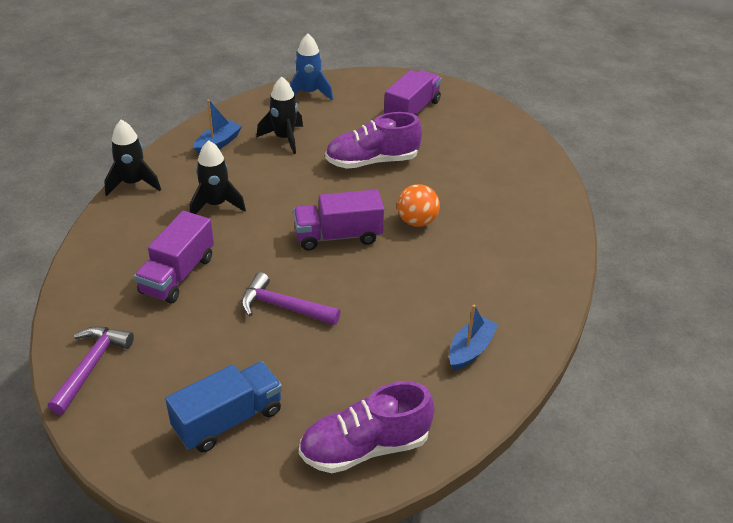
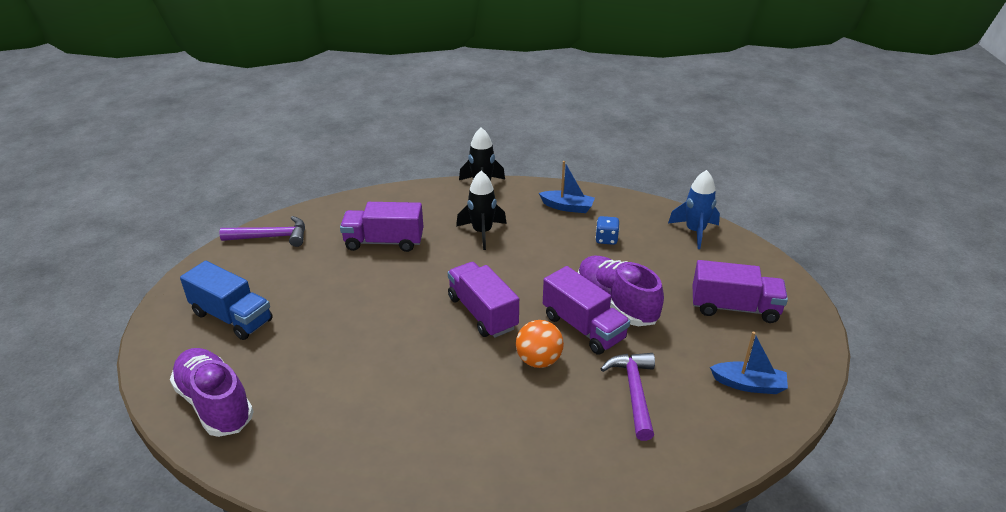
camera: 70 degrees right, 5 degrees down
purple hammer [241,272,341,325] -> purple hammer moved to [601,353,655,441]
black rocket [256,77,303,154] -> blue dice [595,216,619,245]
blue boat [449,305,499,370] -> blue boat moved to [710,332,788,394]
none -> purple truck [543,266,630,355]

